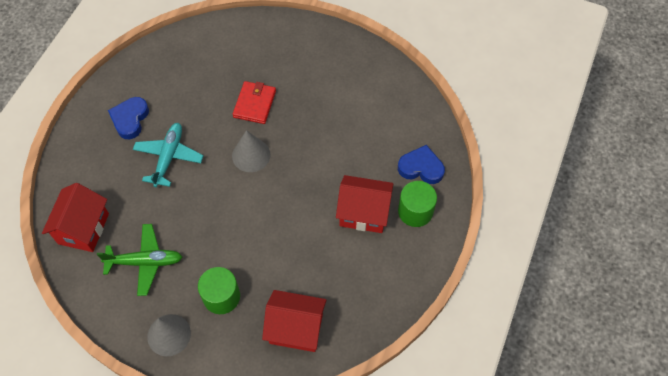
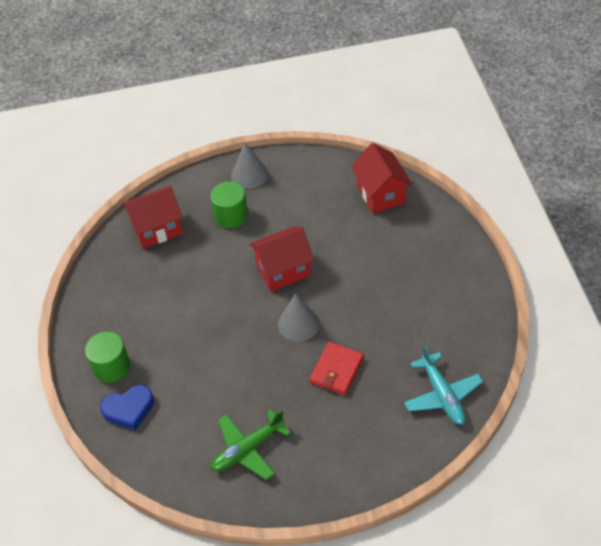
camera: 150 degrees right, 10 degrees down
green plane [97,224,182,296] -> green plane moved to [211,410,291,480]
blue heart [108,97,149,139] -> none
turquoise plane [133,123,204,187] -> turquoise plane moved to [404,346,483,425]
red wallet [233,81,276,124] -> red wallet turned 45 degrees clockwise [309,342,364,395]
red house [336,175,393,233] -> red house moved to [249,227,314,291]

